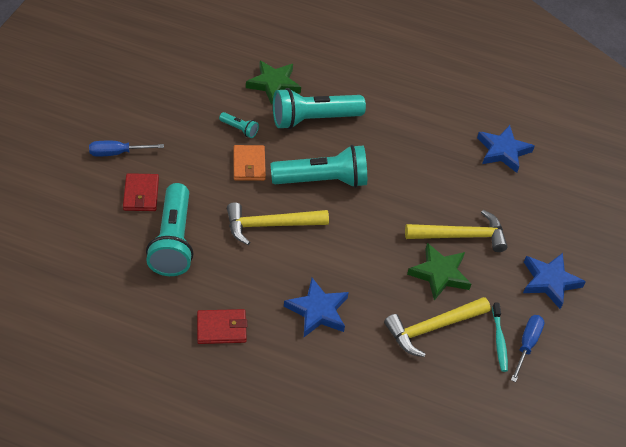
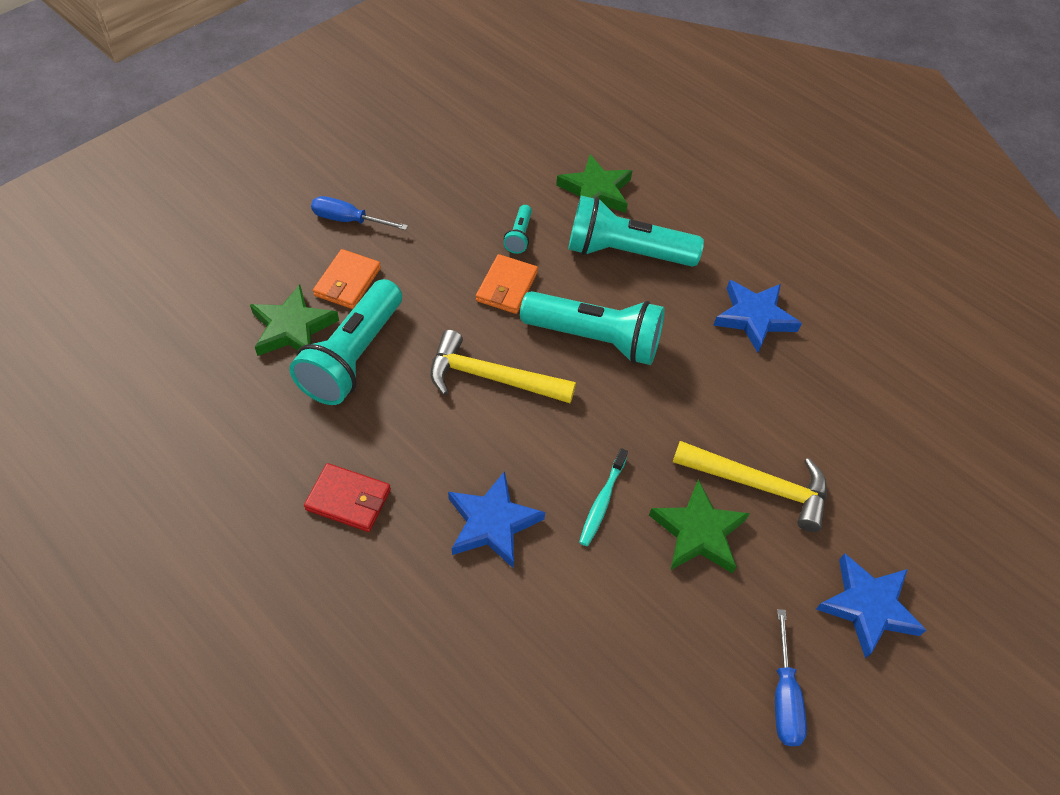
camera: 25 degrees right, 5 degrees up
red wallet [123,173,159,211] -> orange wallet [313,249,381,309]
turquoise flashlight [219,112,259,138] -> turquoise flashlight turned 45 degrees clockwise [503,205,532,254]
yellow hammer [384,297,490,357] -> none
blue star [477,125,535,173] -> blue star moved to [713,280,802,353]
turquoise toothbrush [492,303,508,372] -> turquoise toothbrush moved to [579,448,628,546]
blue screwdriver [511,315,544,382] -> blue screwdriver turned 135 degrees clockwise [775,609,807,746]
none -> green star [250,284,339,356]

